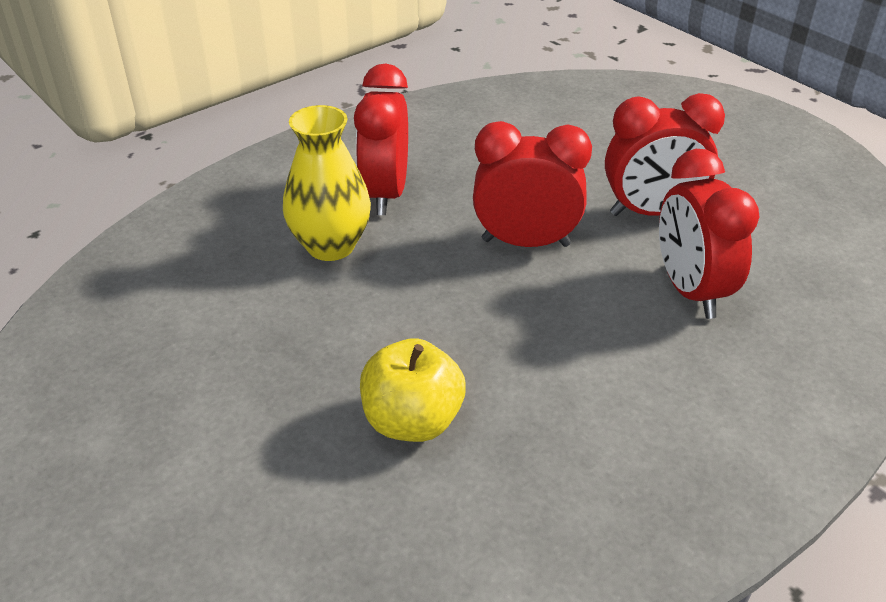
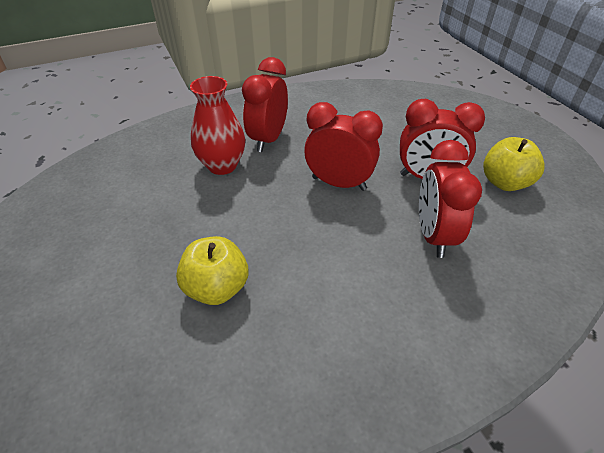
camera: 15 degrees right, 5 degrees up
yellow vase [283,105,371,261] -> red vase [190,76,245,175]
none -> yellow apple [483,137,545,191]

